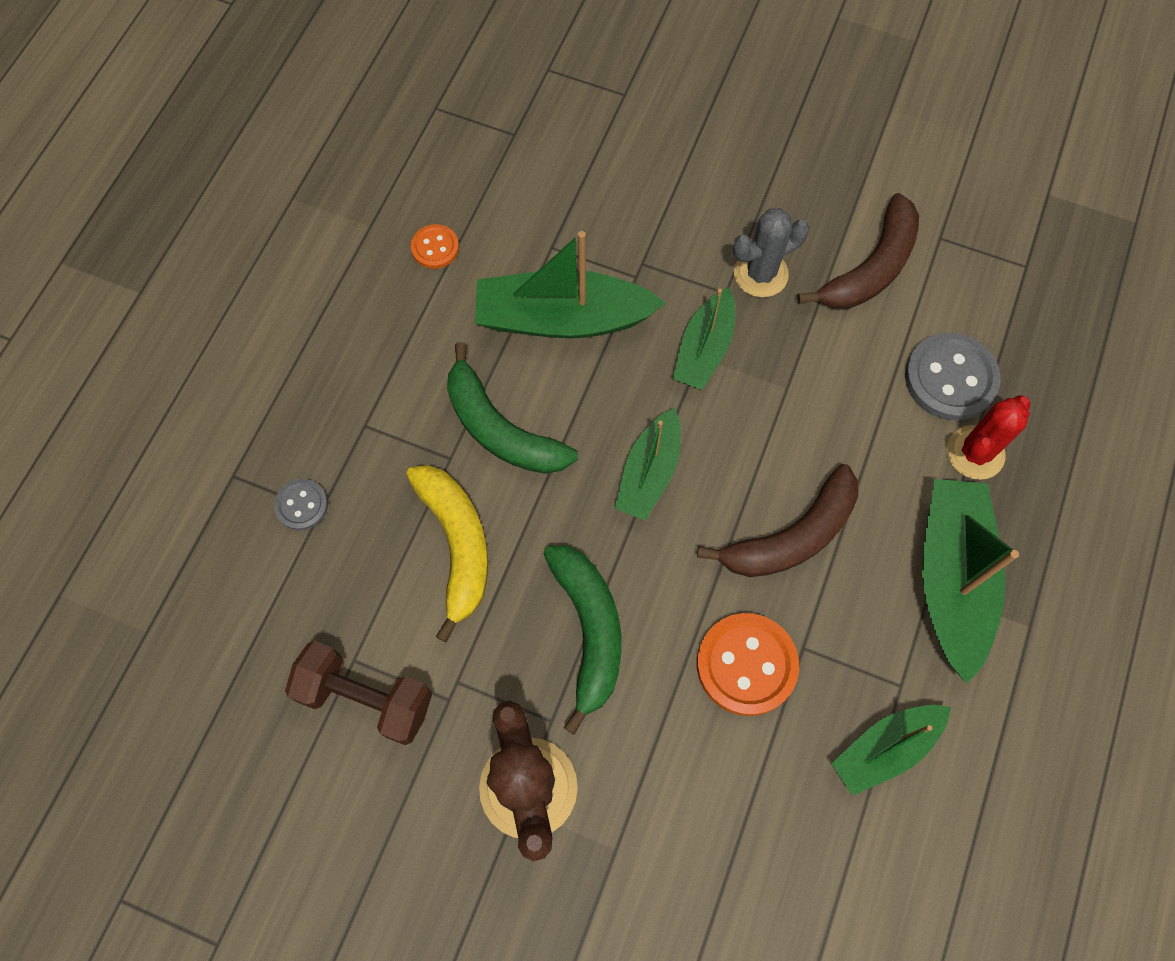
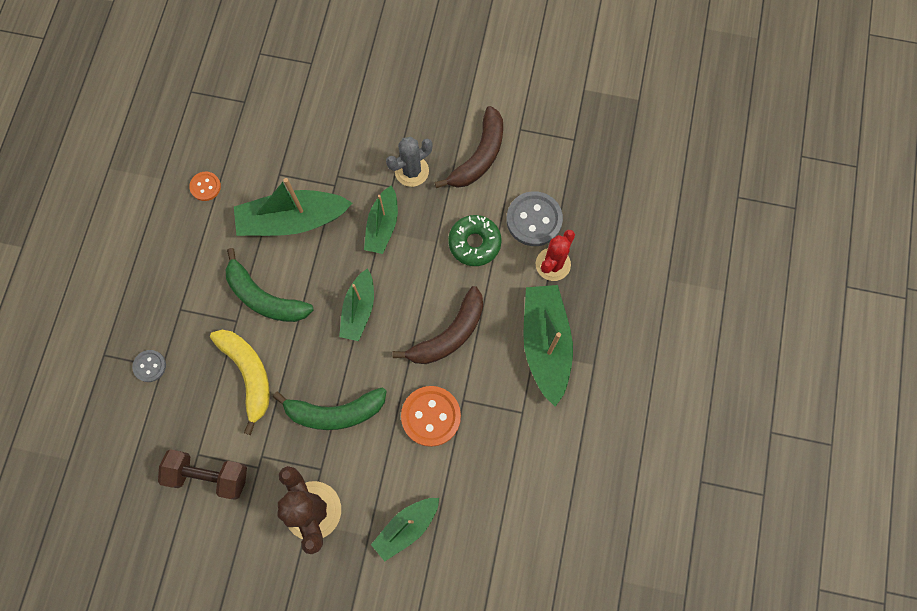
camera: 10 degrees left, 5 degrees up
green banana [543,546,622,735] -> green banana turned 105 degrees clockwise [273,387,387,430]
green boat [831,705,951,795] -> green boat moved to [371,498,439,561]
none -> green donut [448,215,502,266]

